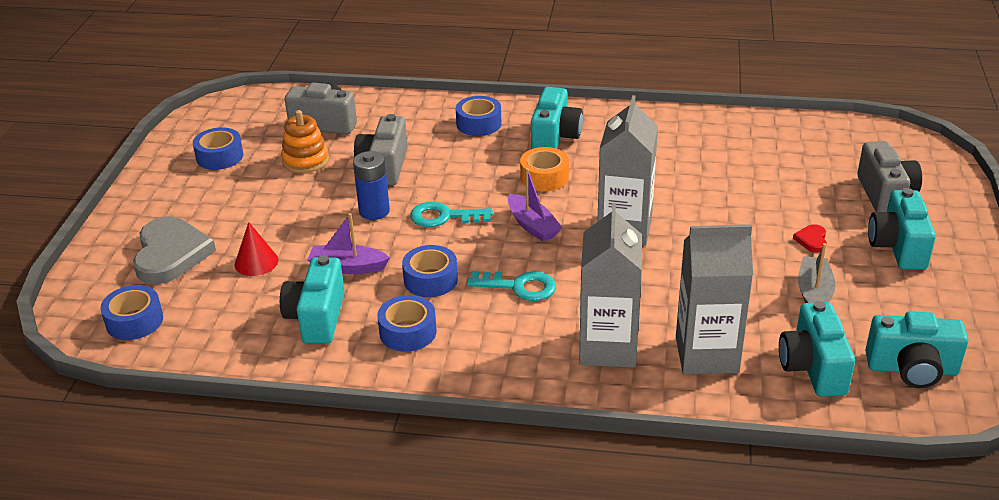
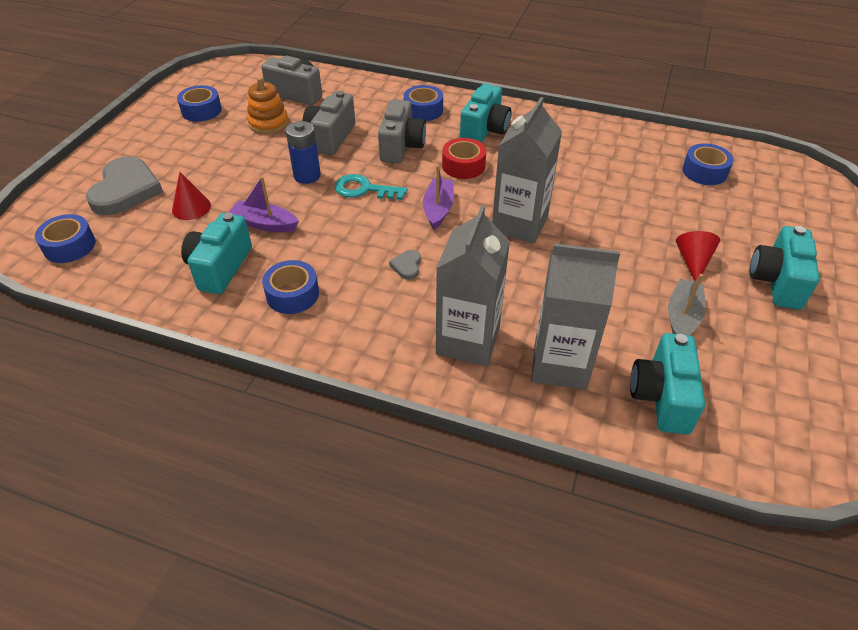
camera: 10 degrees right, 10 degrees up
blue tape [402,245,458,297] -> blue tape moved to [682,143,734,185]
turquoise key [467,271,556,301] -> grey heart [389,250,421,280]
purple boat [508,168,562,242] -> purple boat turned 150 degrees counterclockwise [423,165,454,230]
orange tape [520,147,569,191] -> red tape [442,138,486,179]
red heart [793,224,827,253] -> red cone [676,231,720,281]
grey camera [857,141,922,212] -> grey camera moved to [378,99,426,163]
turquoise camera [865,311,968,388] -> none

